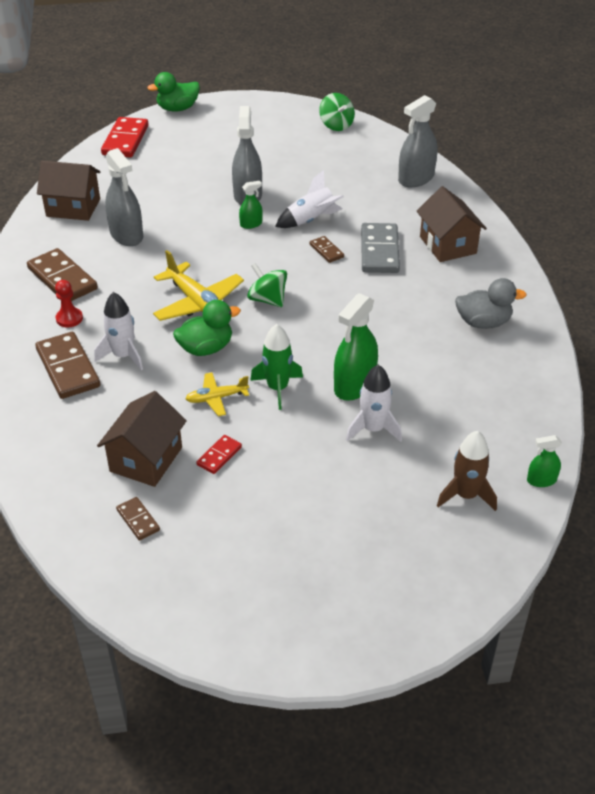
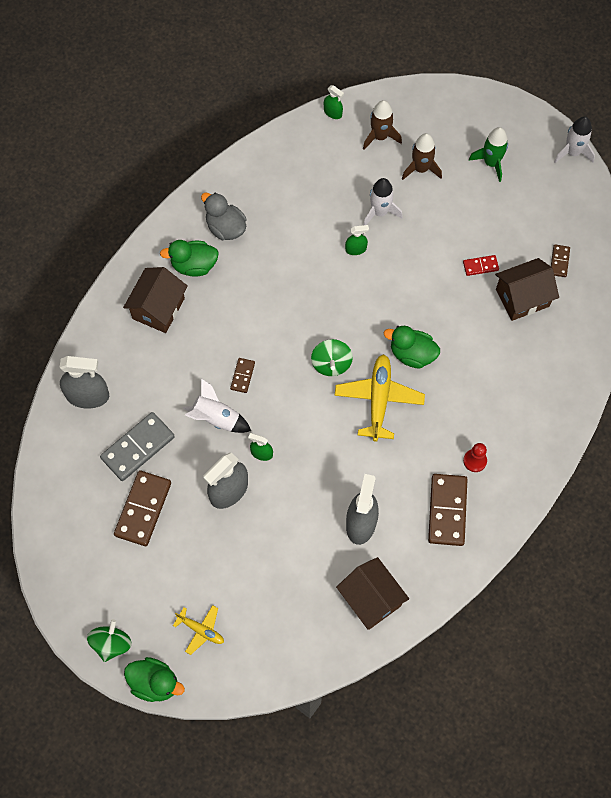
camera: 135 degrees left, 25 degrees up
brown domino [35,332,100,399] -> brown domino moved to [114,470,171,546]
white rocket [94,292,143,371] -> white rocket moved to [554,116,595,163]
red domino [101,117,149,158] -> none
yellow plane [185,372,249,416] -> yellow plane moved to [173,605,224,655]
green rocket [250,324,303,410] -> green rocket moved to [469,127,508,182]
green spinning top [319,93,355,131] -> green spinning top moved to [87,619,132,662]
green spray bottle [334,293,378,401] -> green spray bottle [345,225,369,255], size x0.51
grey domino [361,223,400,273] -> grey domino moved to [100,412,175,481]
none -> green duck [160,240,219,277]
none -> brown rocket [402,133,442,180]

